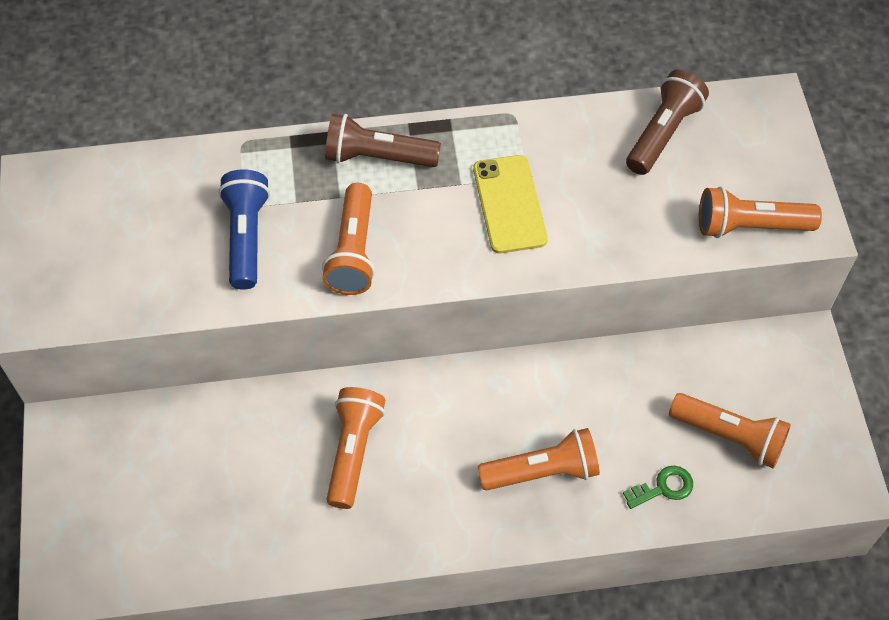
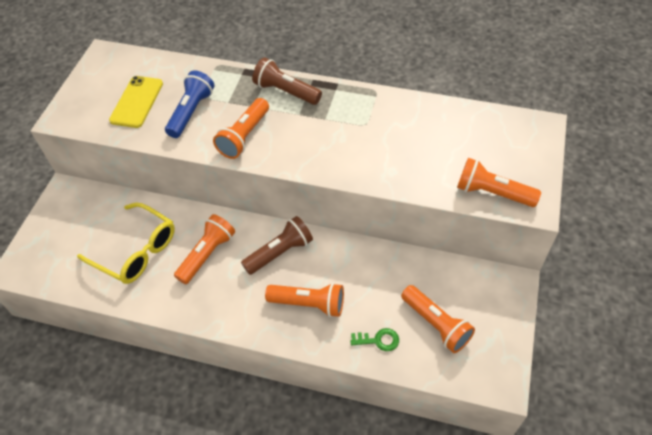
camera: 25 degrees right, 5 degrees down
yellow phone [473,155,548,253] -> yellow phone moved to [109,76,163,128]
brown flashlight [626,70,709,175] -> brown flashlight moved to [241,216,313,275]
none -> yellow glasses [77,202,175,284]

